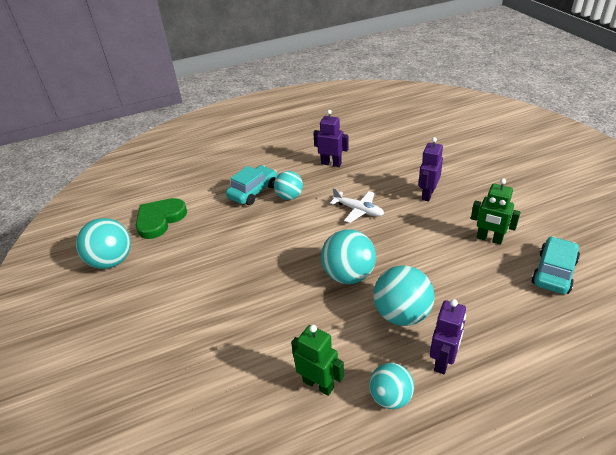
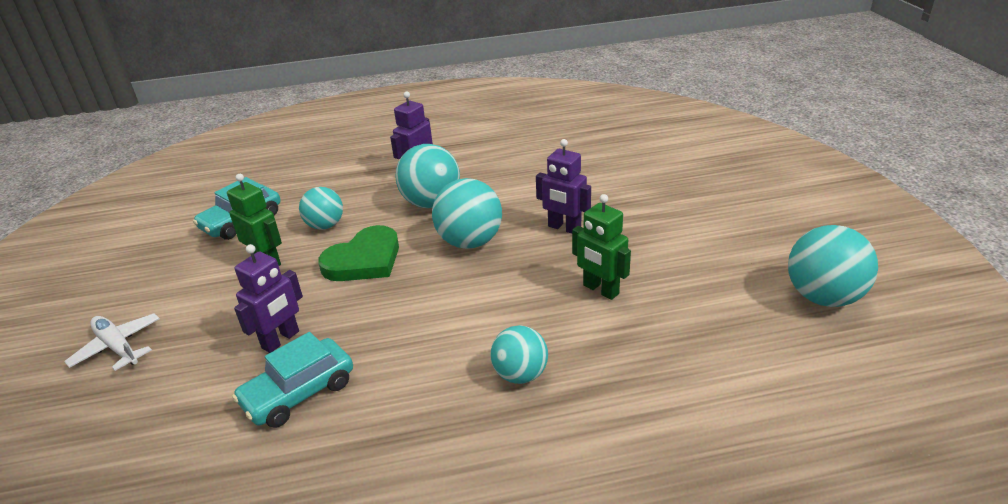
camera: 170 degrees left, 5 degrees down
green heart [136,198,187,239] -> green heart moved to [318,225,399,281]
turquoise car [226,165,277,205] -> turquoise car moved to [232,332,353,428]
green robot [291,325,344,396] -> green robot moved to [572,194,631,300]
purple robot [313,110,349,167] -> purple robot moved to [536,139,591,234]
white plane [330,188,384,223] -> white plane moved to [64,313,160,371]
turquoise ball [369,363,414,409] -> turquoise ball moved to [299,187,343,230]

